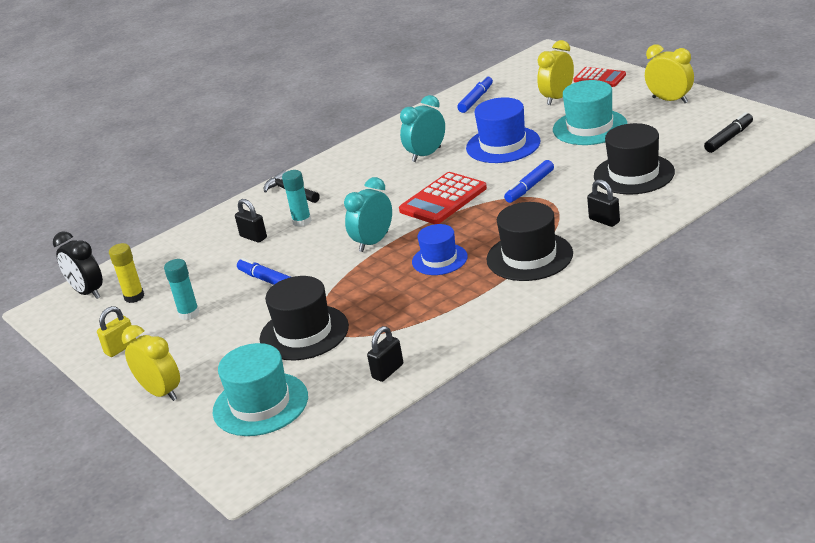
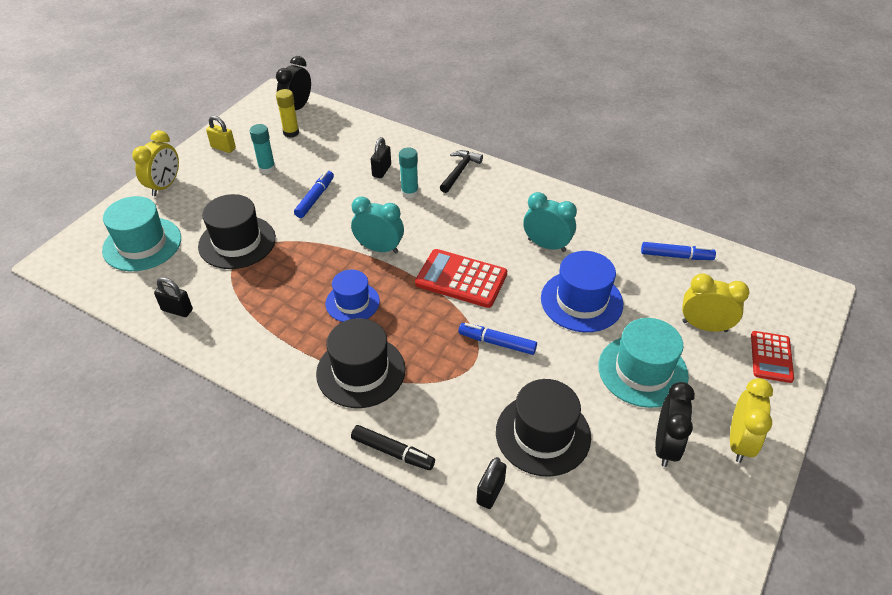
camera: 65 degrees right, 15 degrees up
black padlock [587,179,620,227] -> black padlock moved to [476,457,507,509]
black marker [704,112,753,153] -> black marker moved to [351,425,435,470]
none -> black clock [655,382,695,467]

